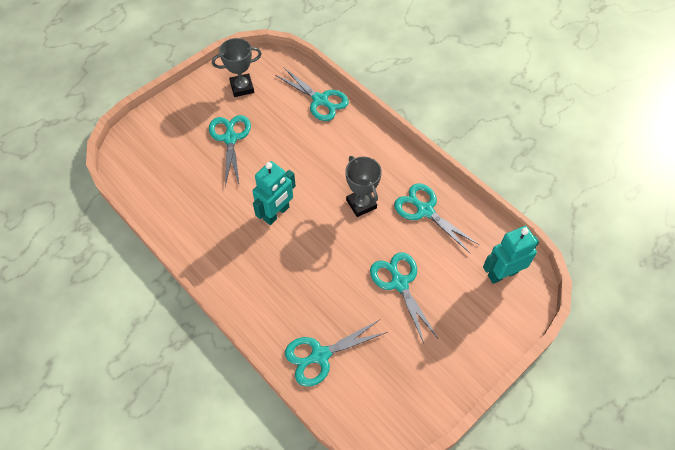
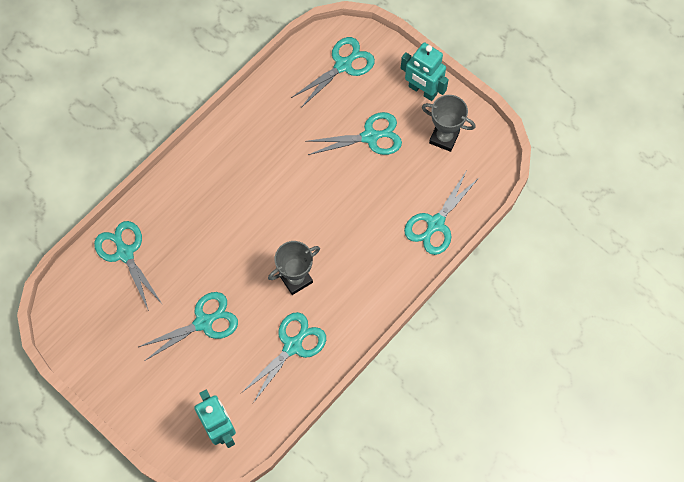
camera: 85 degrees right, 10 degrees up
grey trophy [212,38,262,97] -> grey trophy turned 45 degrees counterclockwise [422,95,476,152]
turquoise robot [252,161,296,225] -> turquoise robot moved to [401,42,449,101]
none -> turquoise scissors [291,37,375,108]

